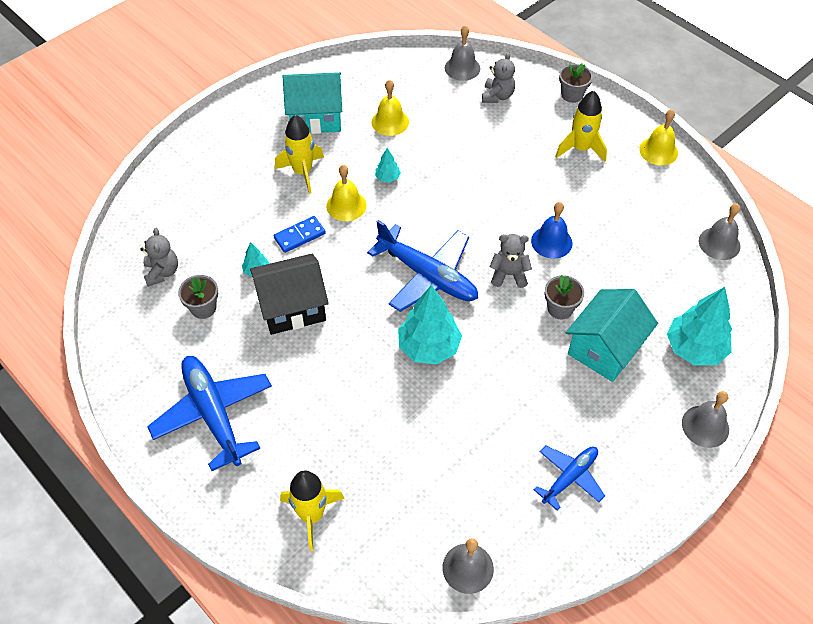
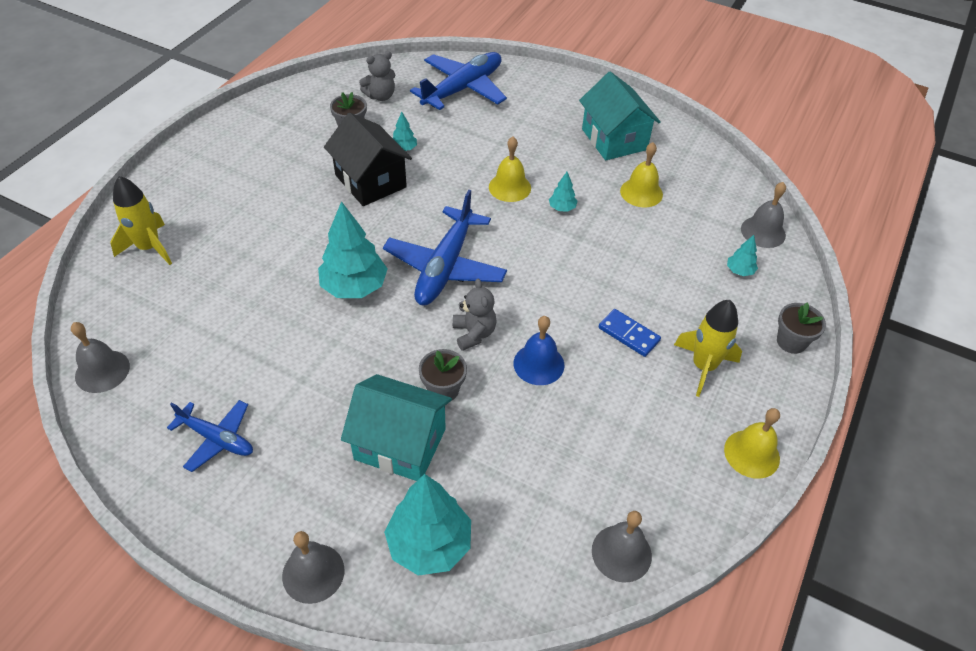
camera: 70 degrees right, 5 degrees down
blue plane [147,356,272,471] -> blue plane moved to [410,52,507,110]
blue domino [274,216,326,253] -> blue domino moved to [599,309,661,357]
yellow rocket [275,115,324,194] -> none
grey teddy bear [482,52,515,103] -> turquoise tree [727,235,758,276]

